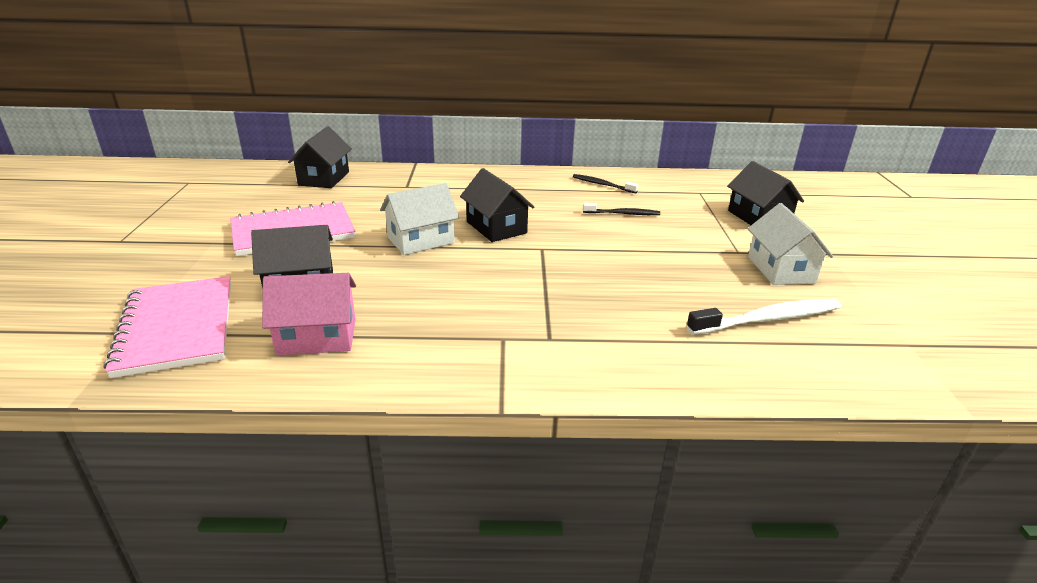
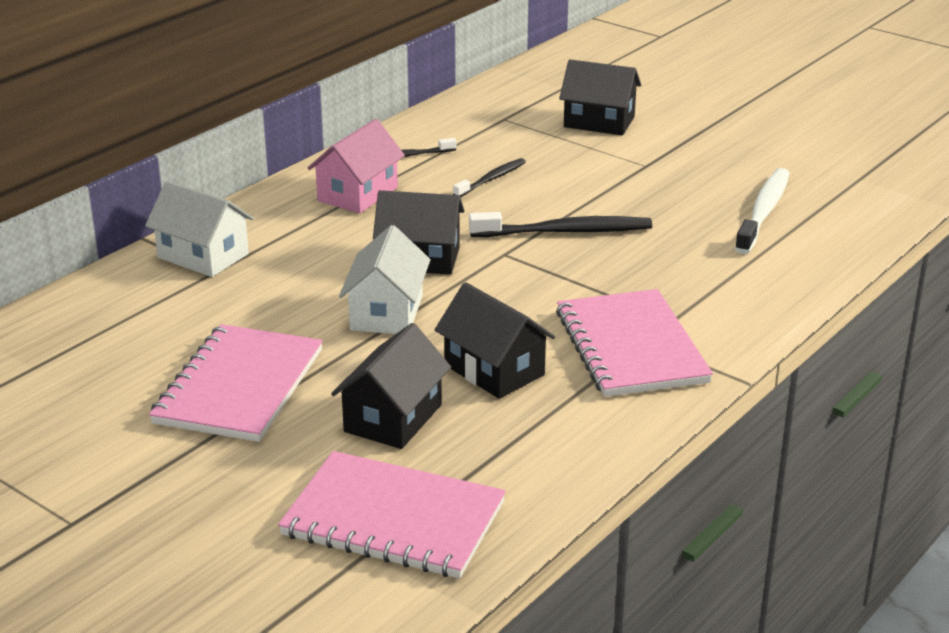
camera: 50 degrees left, 0 degrees up
pink house [262,273,356,355] -> pink house moved to [307,119,405,213]
black house [288,126,352,188] -> black house moved to [435,282,555,399]
white house [747,203,833,285] -> white house moved to [145,181,254,277]
none -> black toothbrush [469,212,652,237]
none -> pink notebook [556,289,713,397]

